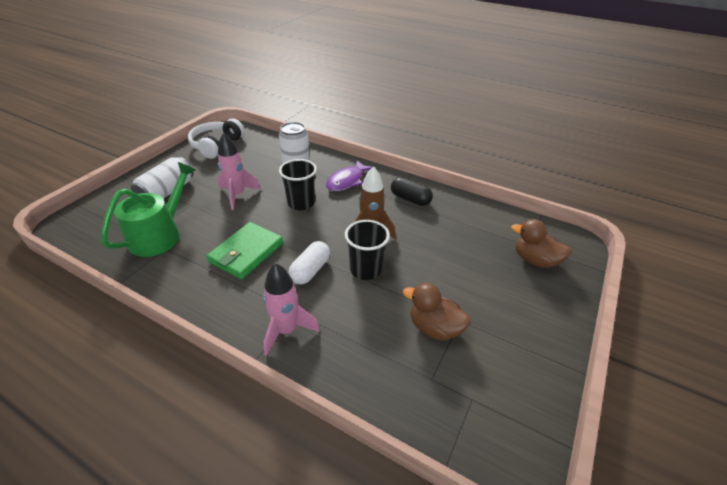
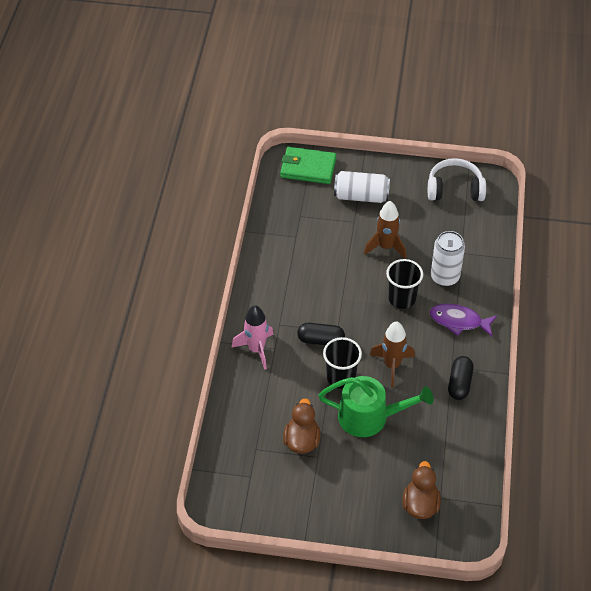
camera: 70 degrees right, 10 degrees up
green watering can [101,162,195,257] -> green watering can moved to [319,376,433,437]
green wallet [206,222,283,280] -> green wallet moved to [280,147,336,184]
pink rocket [218,133,260,210] -> brown rocket [364,201,406,259]
white capsule [288,241,330,284] -> black capsule [297,323,345,345]

